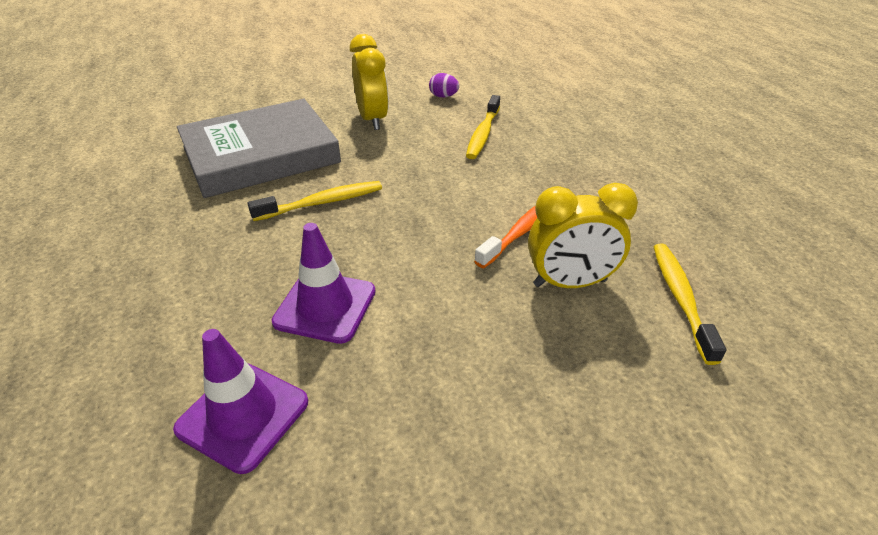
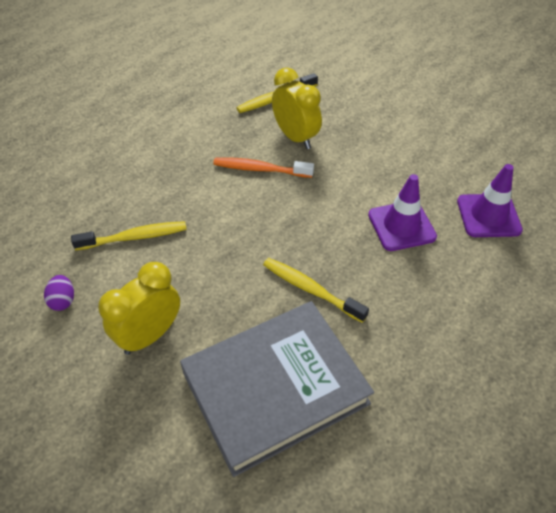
camera: 120 degrees left, 10 degrees up
grey book [177,99,341,198] -> grey book turned 60 degrees counterclockwise [180,301,374,477]

